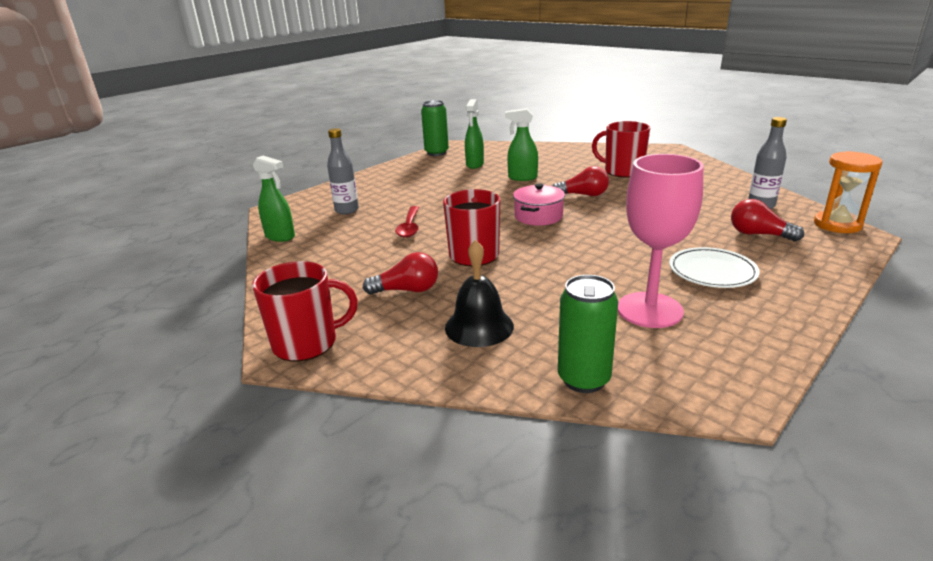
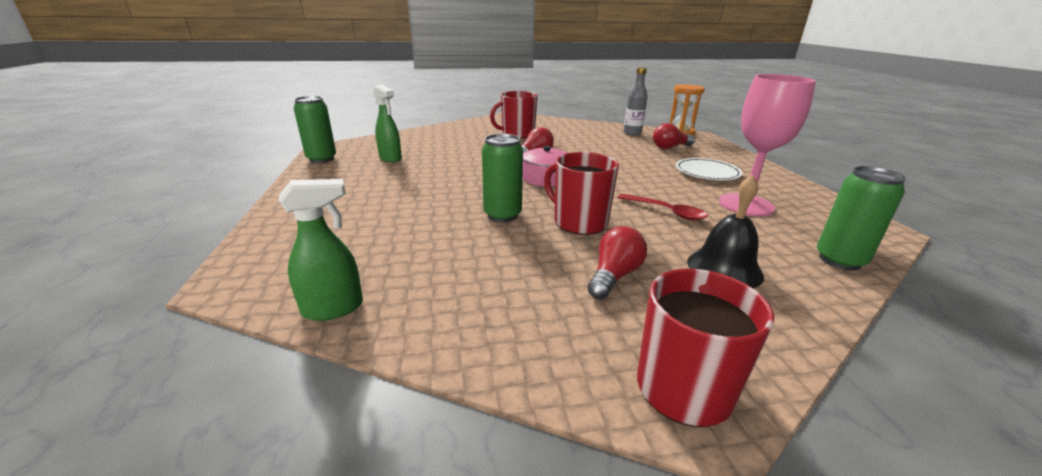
camera: 55 degrees left, 0 degrees up
grey bottle [327,128,359,214] -> none
red spoon [395,206,419,238] -> red spoon moved to [618,194,708,220]
green spray bottle [505,108,538,181] -> none
none -> green can [482,134,523,222]

